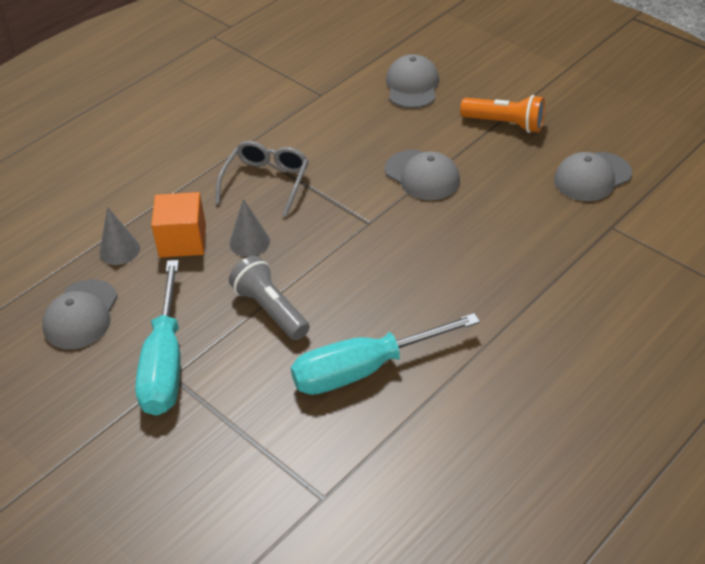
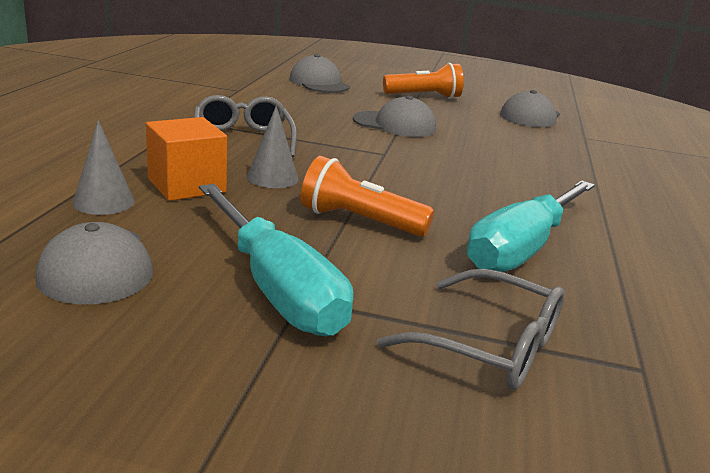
camera: 35 degrees left, 20 degrees down
grey flashlight [229,256,310,340] -> orange flashlight [300,156,434,237]
none -> grey glasses [377,269,564,390]

